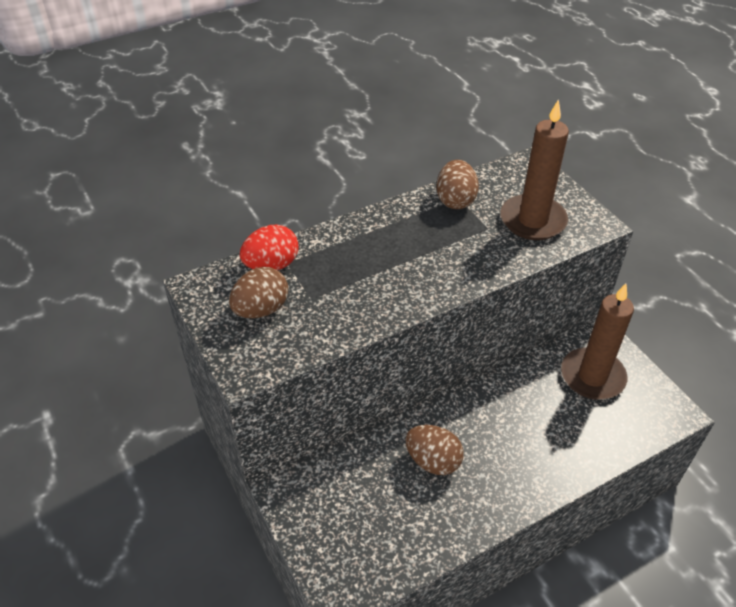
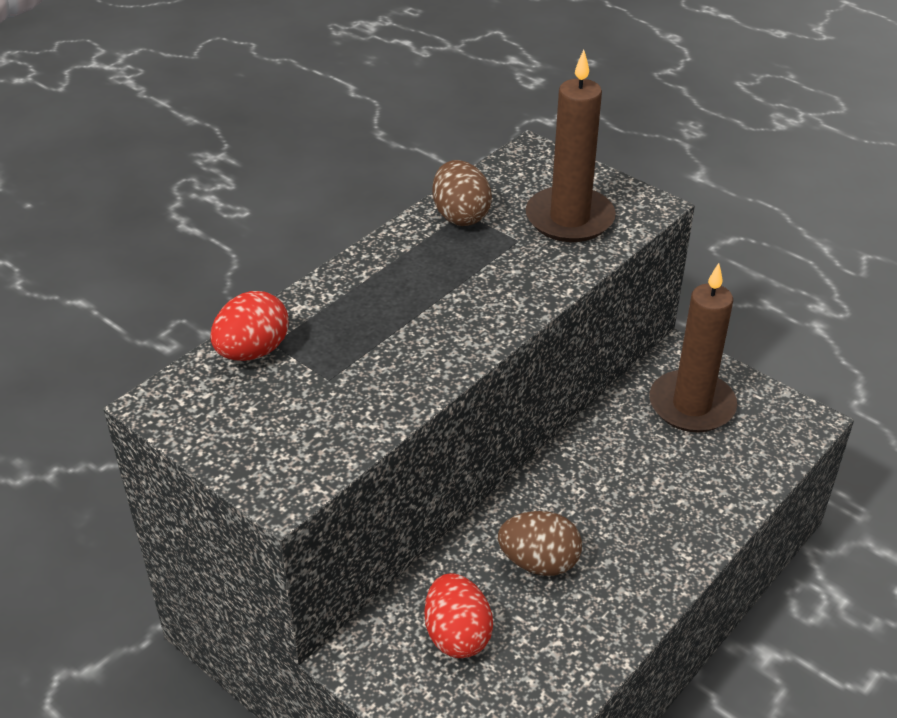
camera: 20 degrees left, 5 degrees down
brown egg [229,267,288,318] -> none
none -> red egg [424,573,493,658]

